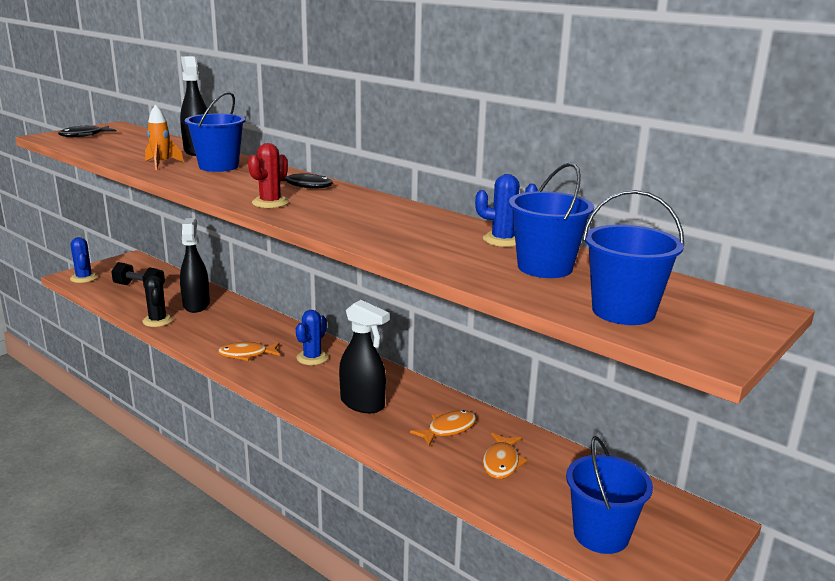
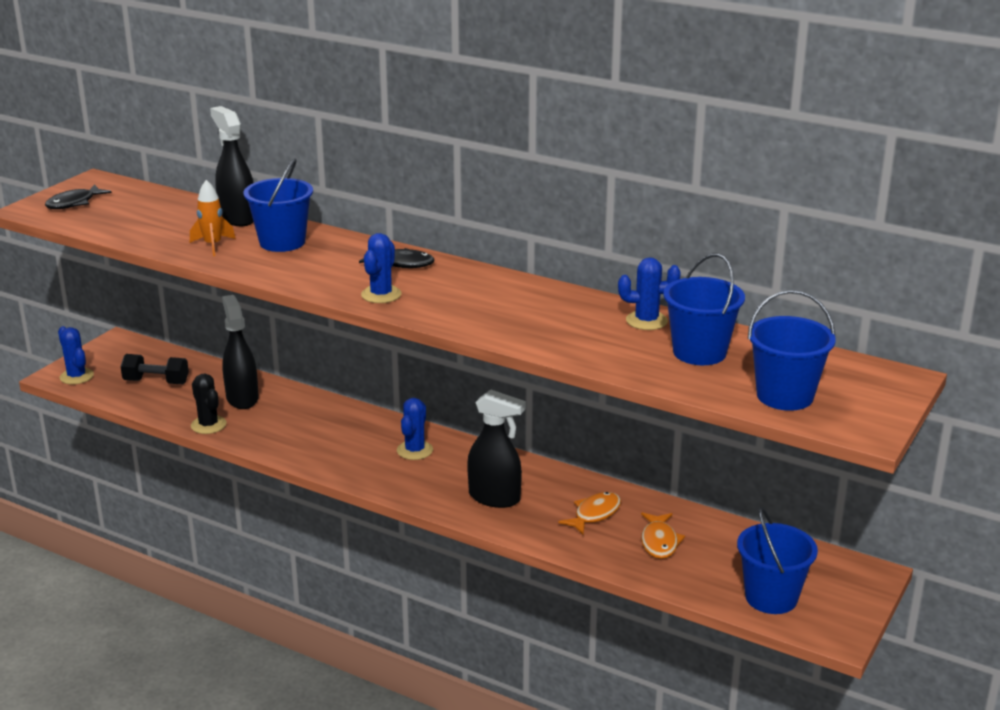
camera: 10 degrees left, 5 degrees up
orange fish [218,342,280,361] -> none
red cactus [248,143,289,208] -> blue cactus [361,233,401,303]

